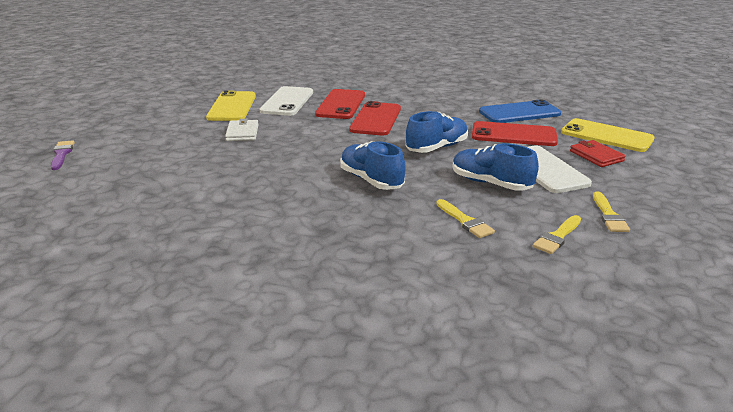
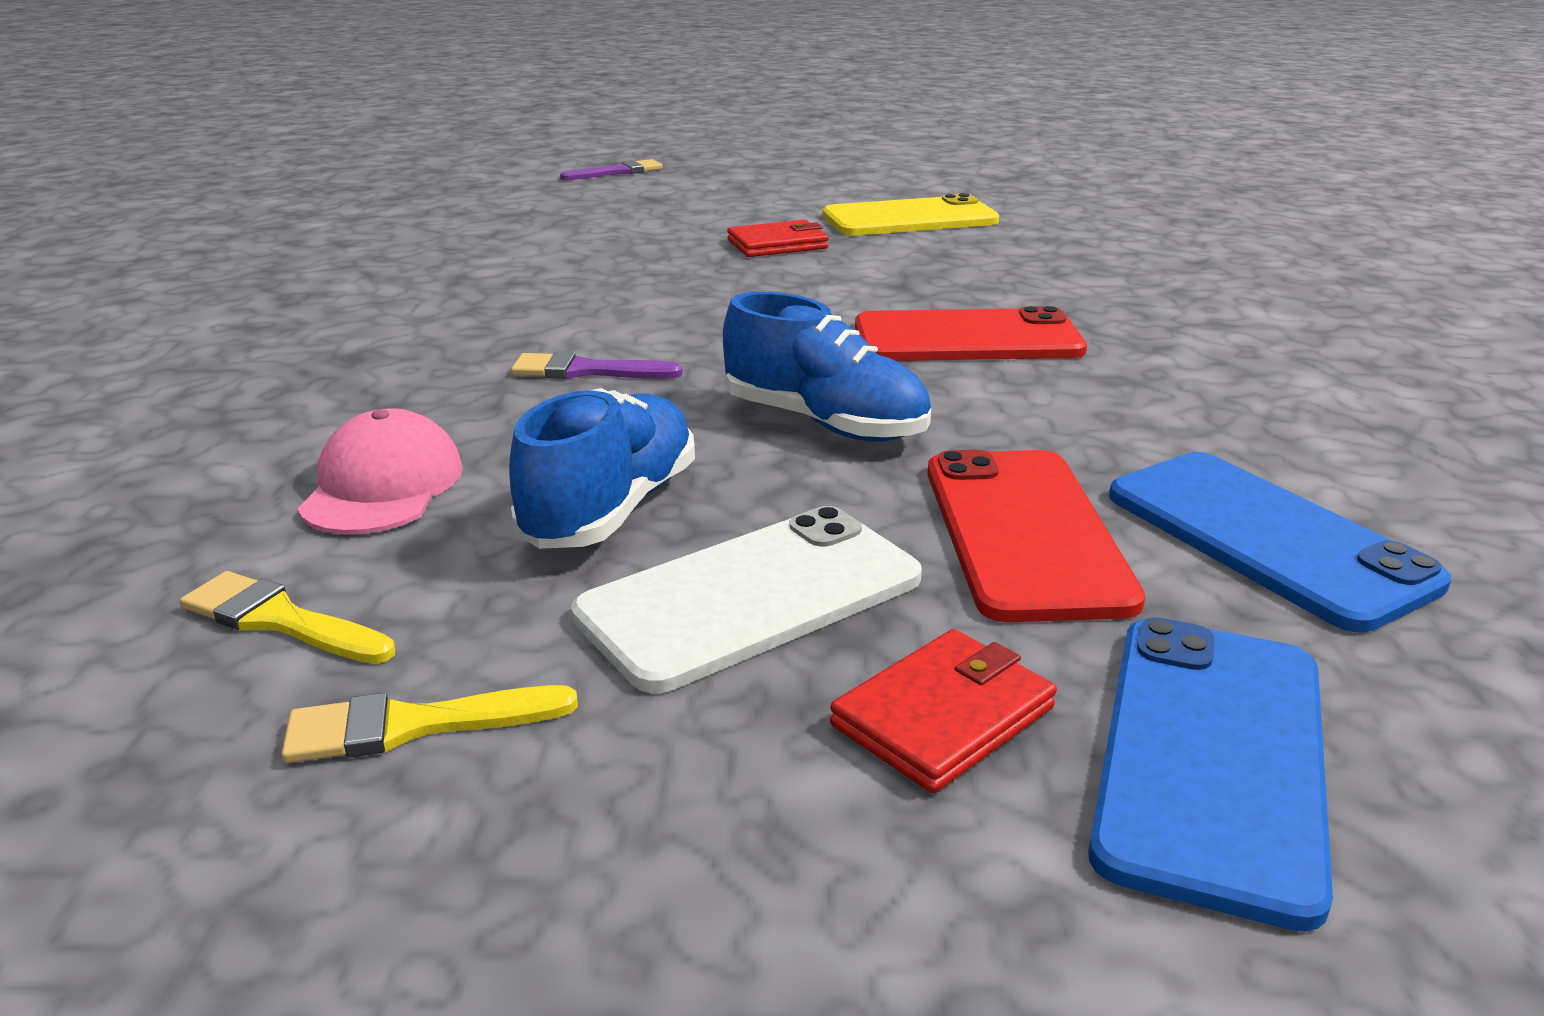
camera: 75 degrees right, 0 degrees up
white wallet [225,119,259,141] -> red wallet [727,220,829,257]
white phone [260,86,313,116] -> none
red phone [315,89,365,119] -> none
blue shoe [340,141,406,190] -> purple brush [511,351,683,379]
yellow brush [436,199,495,238] -> pink cap [298,408,463,534]
yellow phone [561,118,654,152] -> blue phone [1088,617,1333,932]

